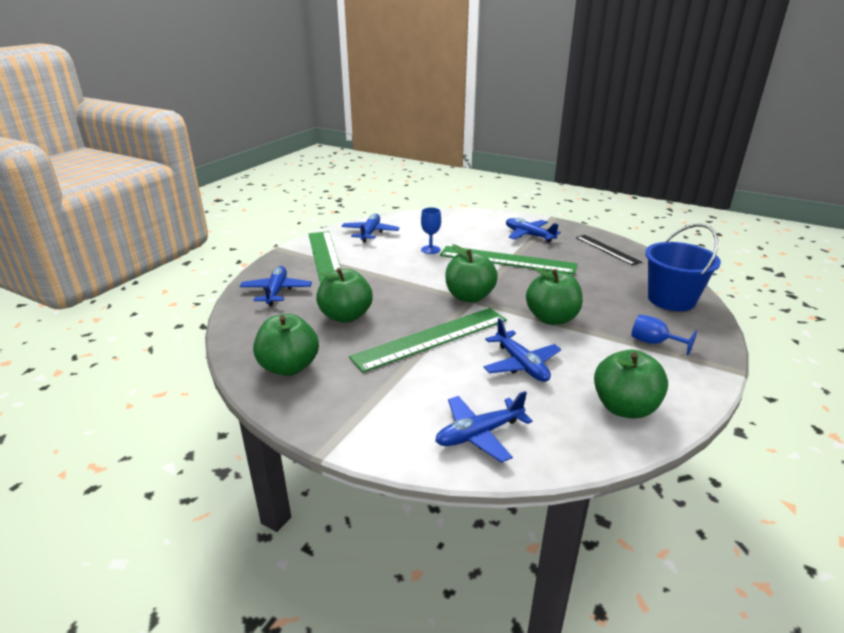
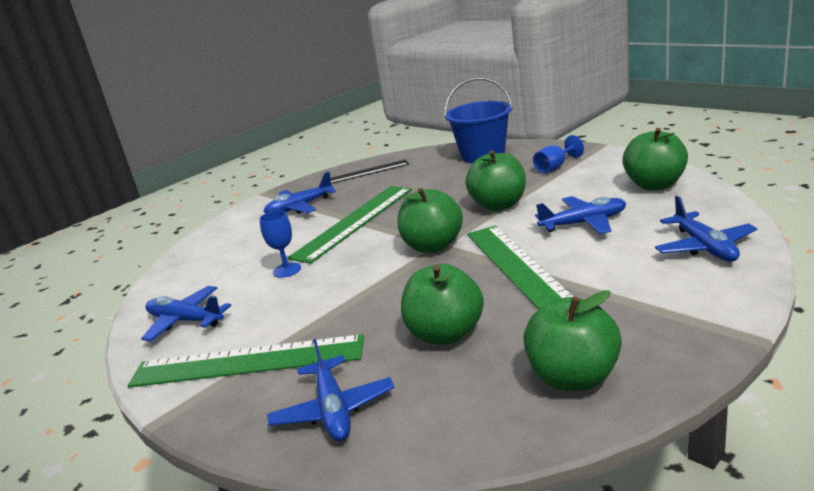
camera: 70 degrees left, 5 degrees down
blue plane [240,266,312,306] -> blue plane turned 120 degrees counterclockwise [267,339,395,441]

